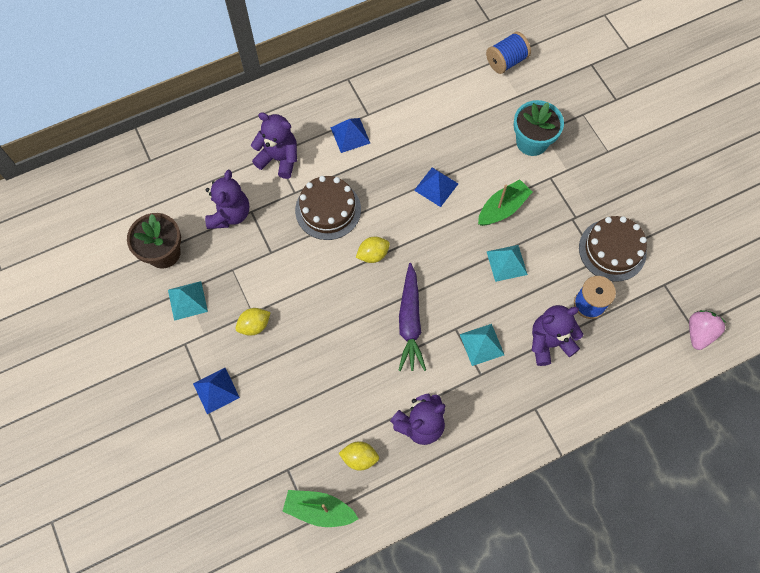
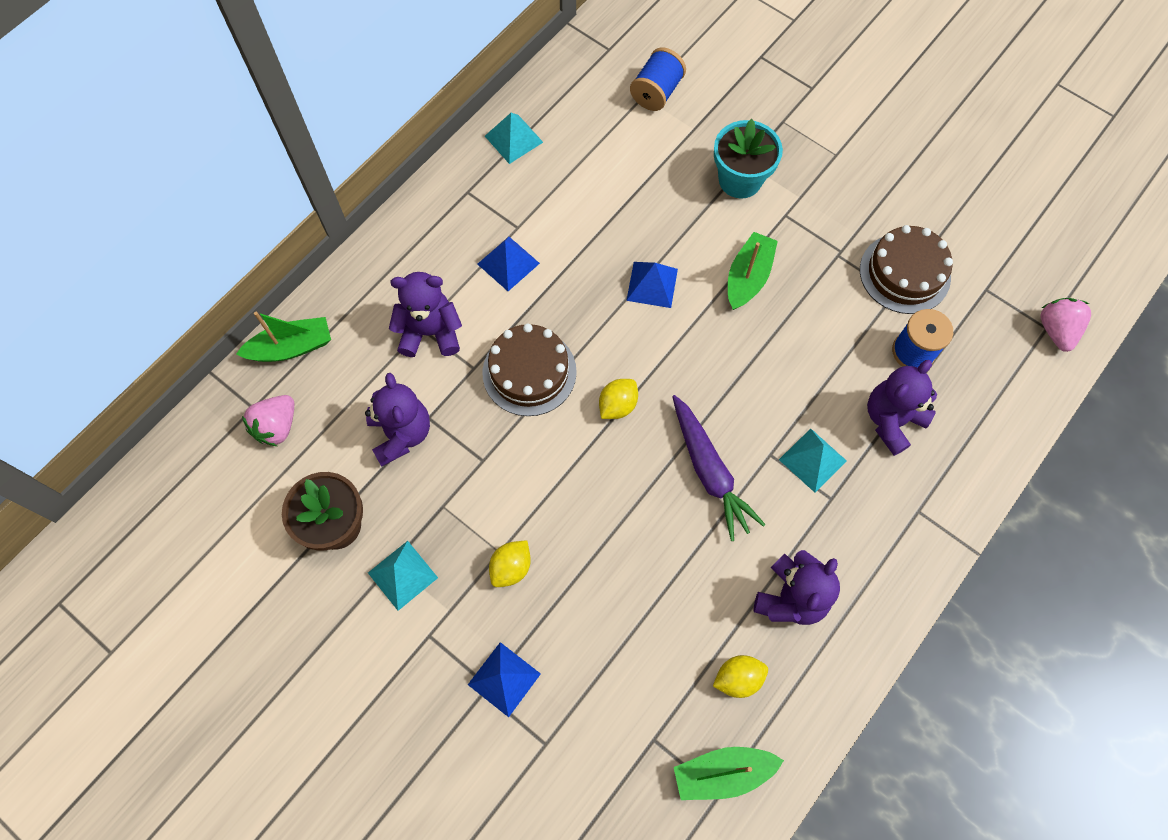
camera: 25 degrees left, 0 degrees up
turquoise pyramid [486,245,528,282] -> turquoise pyramid moved to [485,113,543,164]
none -> green boat [236,312,331,362]
none -> pink strawberry [242,395,294,446]

